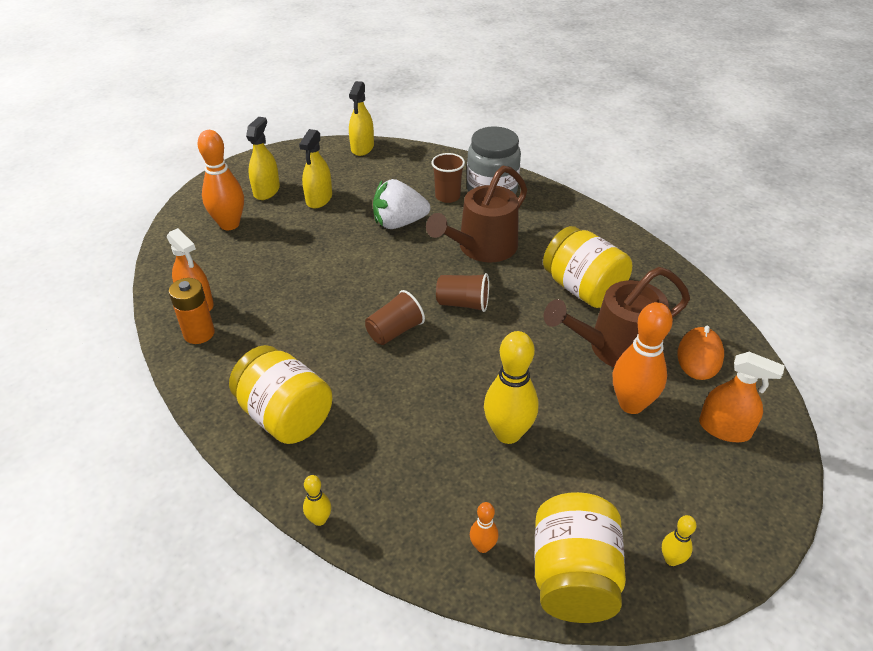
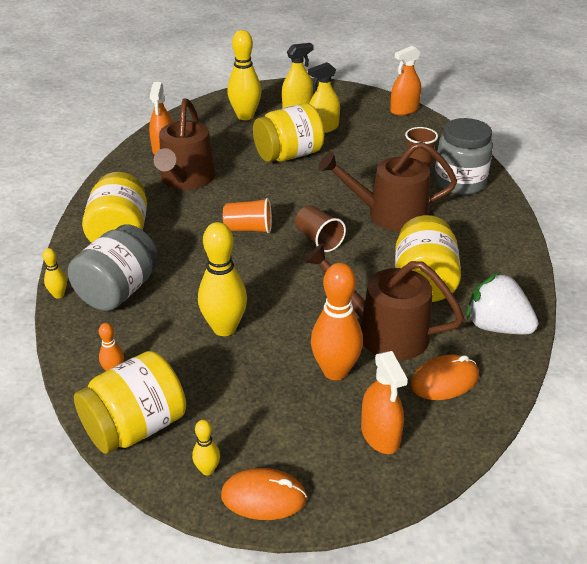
camera: 45 degrees right, 5 degrees down
orange battery [169,278,215,344] -> none
orange bowling pin [197,130,244,230] -> yellow bowling pin [227,30,261,120]
yellow spray bottle [349,81,374,156] -> orange spray bottle [390,46,421,115]
brown cup [365,290,425,345] -> orange cup [223,198,272,234]
white strawberry [373,179,430,229] -> white strawberry moved to [466,272,538,334]
none -> grey jar [68,224,159,311]
none -> brown watering can [154,98,215,190]
none -> orange mouse [221,468,307,520]
none -> yellow jar [253,103,324,162]

